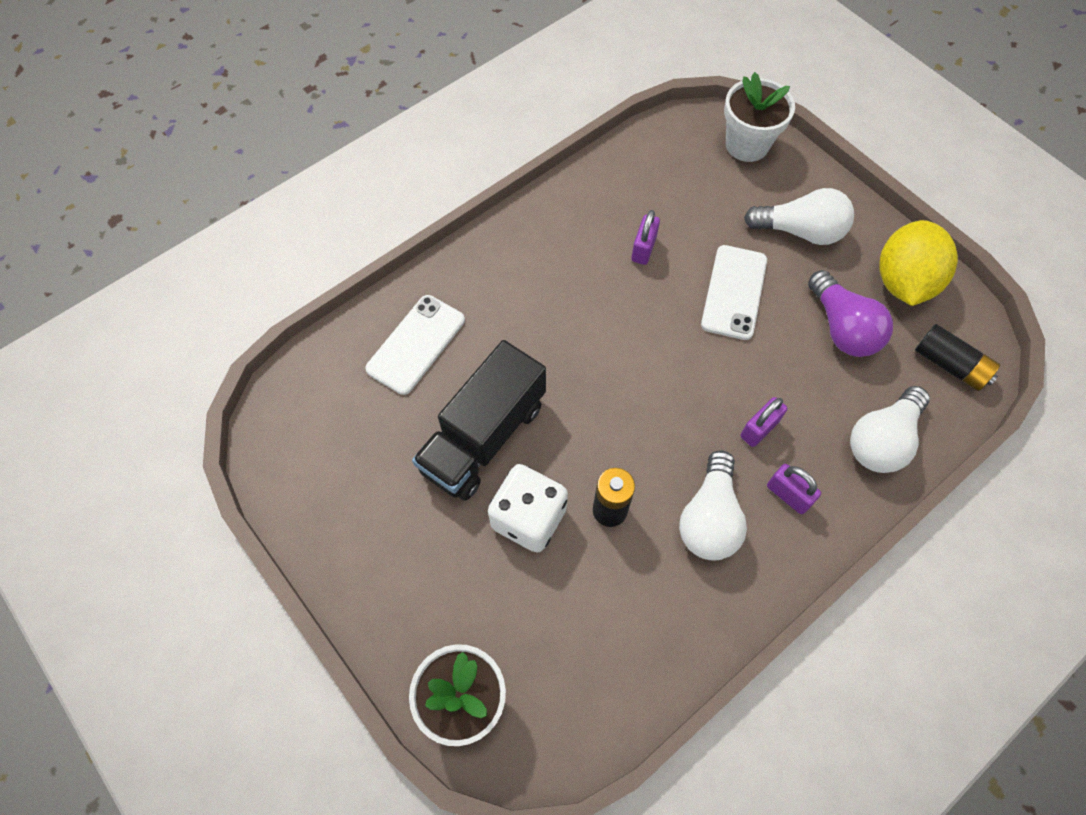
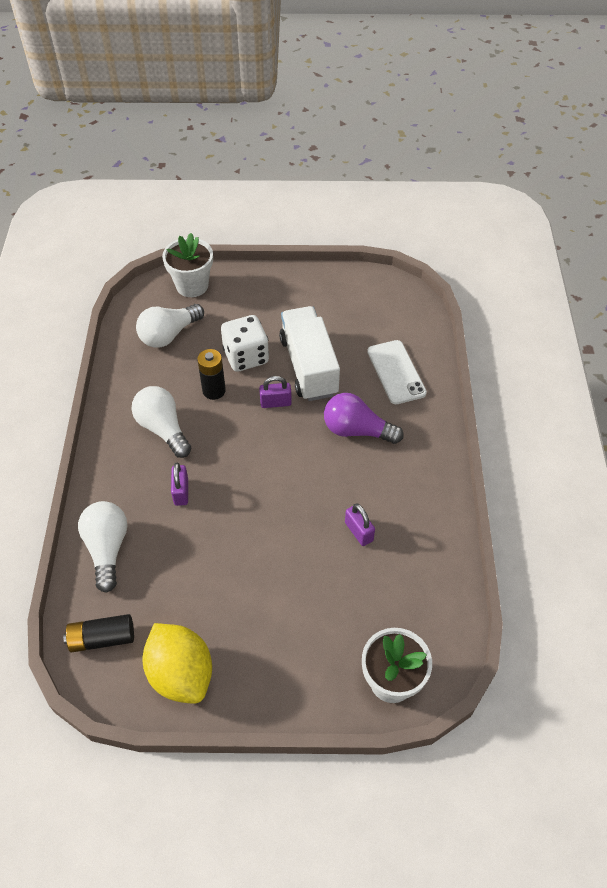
camera: 130 degrees right, 10 degrees down
black truck [412,340,546,501] -> white truck [279,306,340,401]
white phone [701,245,767,340] -> none
white light bulb [744,188,854,245] -> white light bulb moved to [136,304,204,348]
purple padlock [767,464,821,514] -> purple padlock moved to [259,376,292,408]
purple light bulb [808,270,893,357] -> purple light bulb moved to [324,393,403,444]

